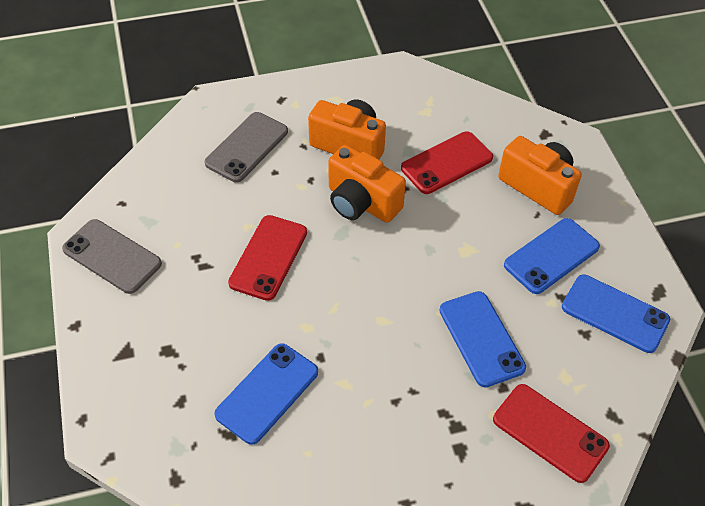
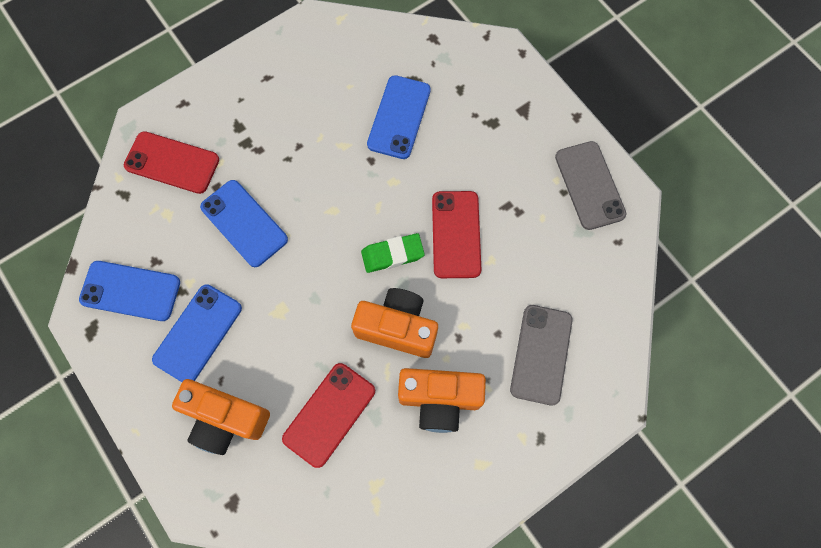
camera: 160 degrees right, 20 degrees up
grey phone [62,219,162,294] -> grey phone turned 60 degrees clockwise [555,141,626,230]
none -> green eraser [361,233,425,273]

